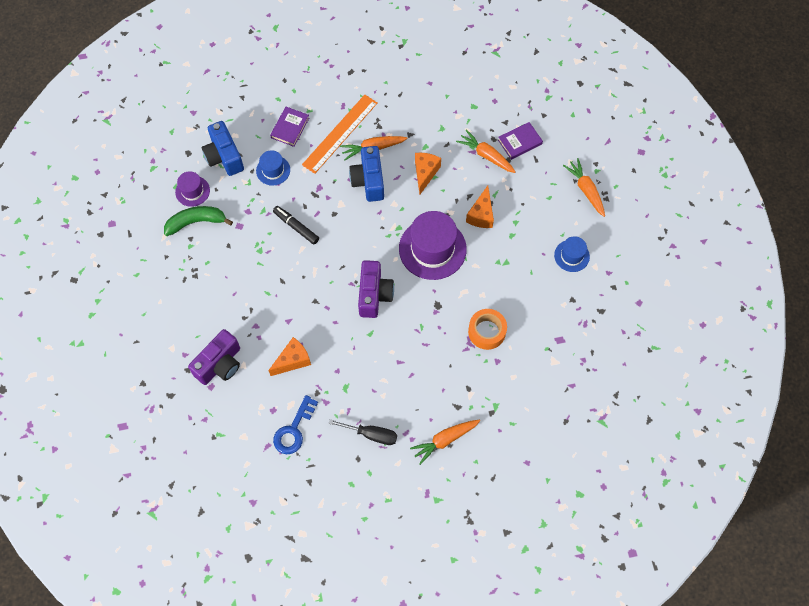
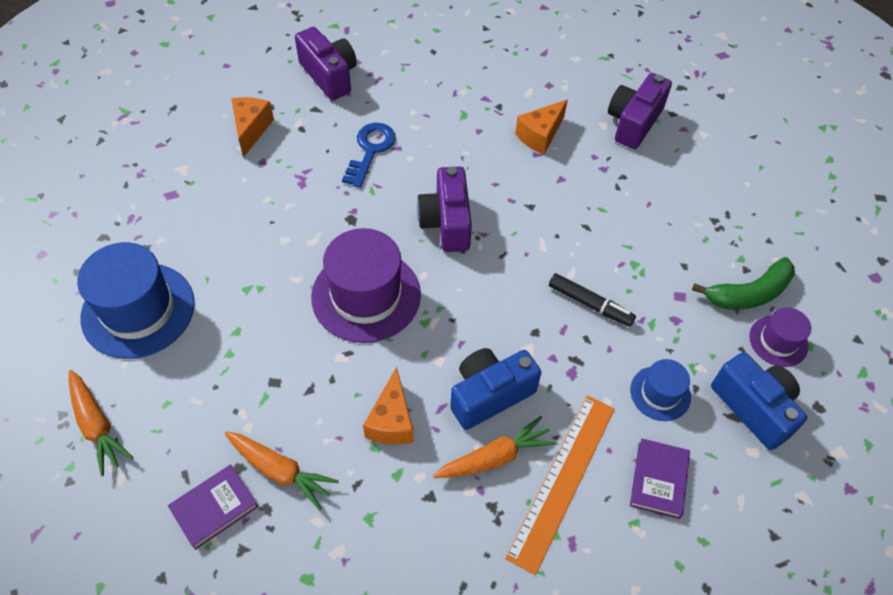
camera: 170 degrees right, 10 degrees down
blue key [273,395,318,454] -> blue key moved to [342,123,396,188]
black screwdriver [329,419,397,445] -> none
blue camera [349,146,384,202] -> blue camera turned 105 degrees counterclockwise [450,348,541,430]
orange carrot [410,420,480,465] -> purple camera [295,27,357,100]
orange cheese [466,186,494,228] -> orange cheese moved to [231,97,274,158]
orange tape [468,309,507,350] -> none
blue hat [554,236,590,272] -> blue hat [77,242,195,359], size x1.92

